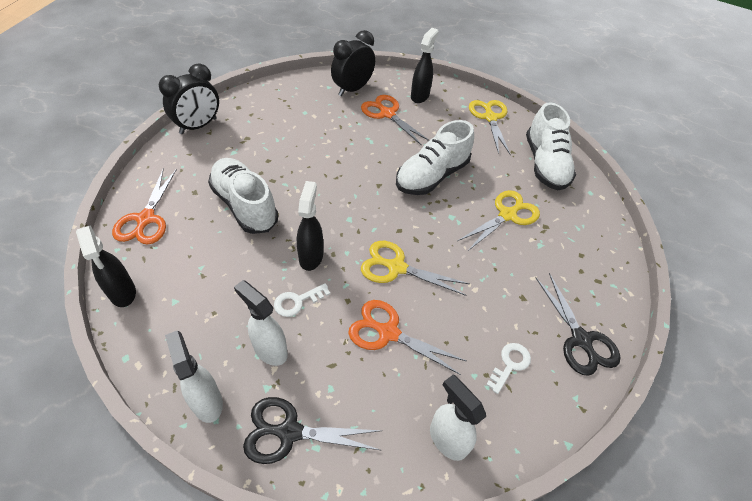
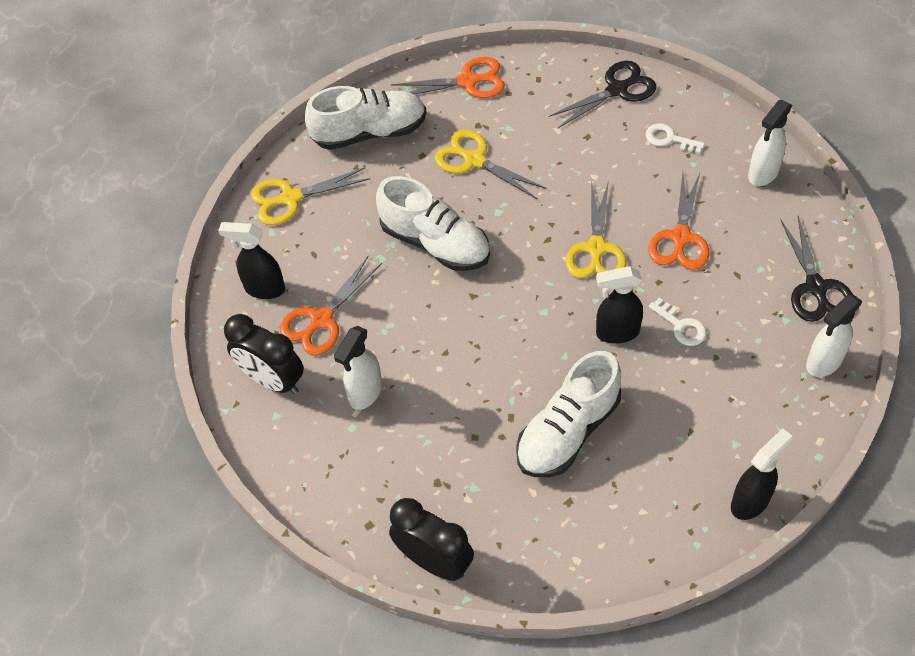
camera: 95 degrees left, 5 degrees up
orange scissors [112,168,177,245] -> orange scissors moved to [391,57,505,98]
white spray bottle [234,280,288,366] -> white spray bottle moved to [334,326,382,410]

